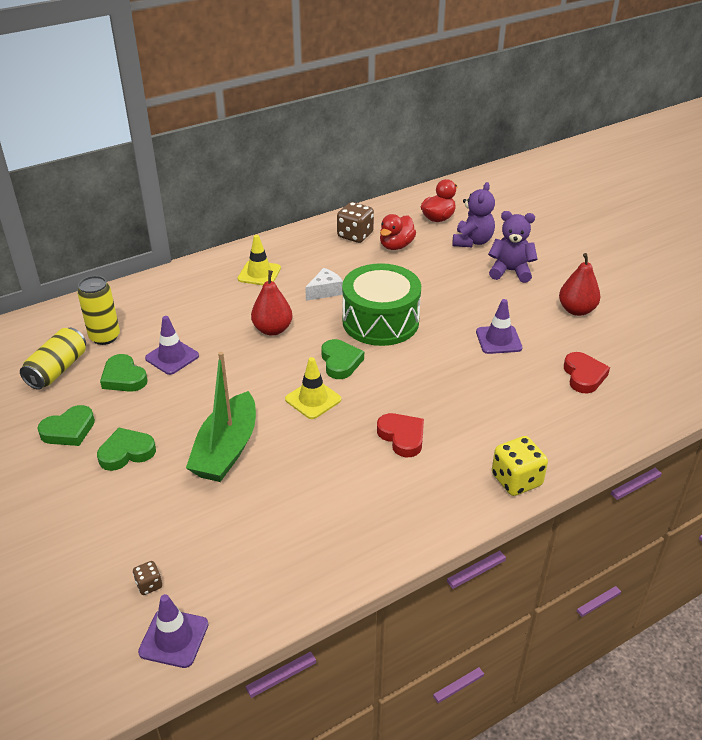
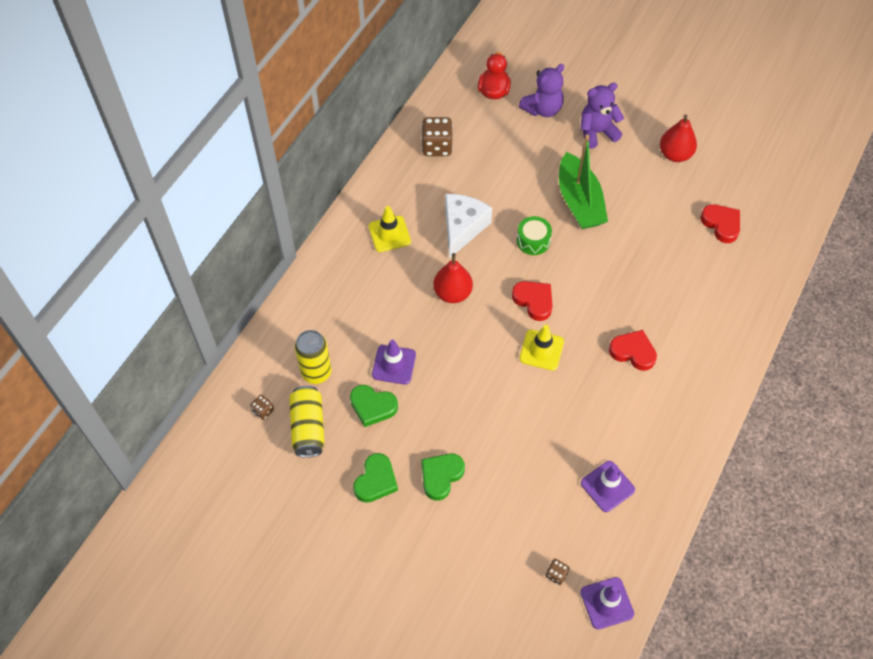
camera: 30 degrees left, 20 degrees up
green boat [186,352,256,482] -> green boat moved to [559,134,608,229]
white cheese [305,268,343,301] -> white cheese [445,194,492,259], size x1.62
green heart [321,339,364,379] -> red heart [512,281,553,321]
green drum [342,263,421,346] -> green drum [517,216,552,255], size x0.46
red duck [380,214,416,250] -> none
purple teddy bear [453,182,495,247] -> purple teddy bear turned 60 degrees clockwise [519,64,564,117]
purple traffic cone [476,299,522,354] -> purple traffic cone moved to [581,461,635,512]
yellow dice [492,436,548,496] -> none
none -> brown dice [250,395,274,420]

